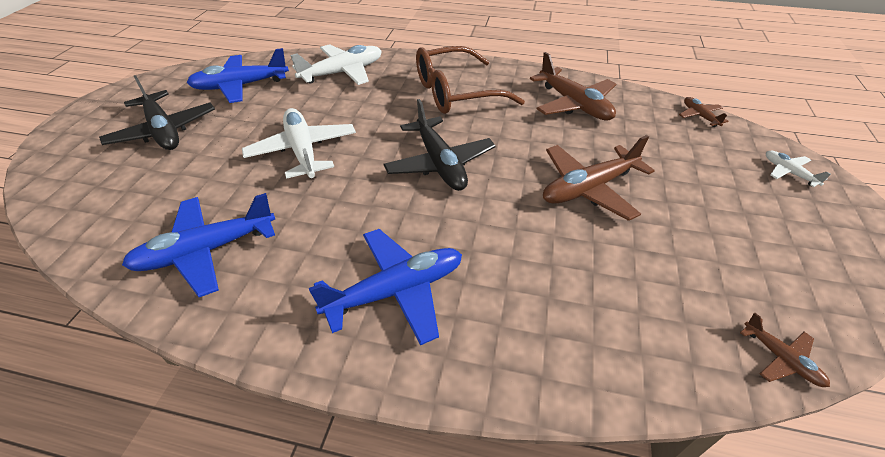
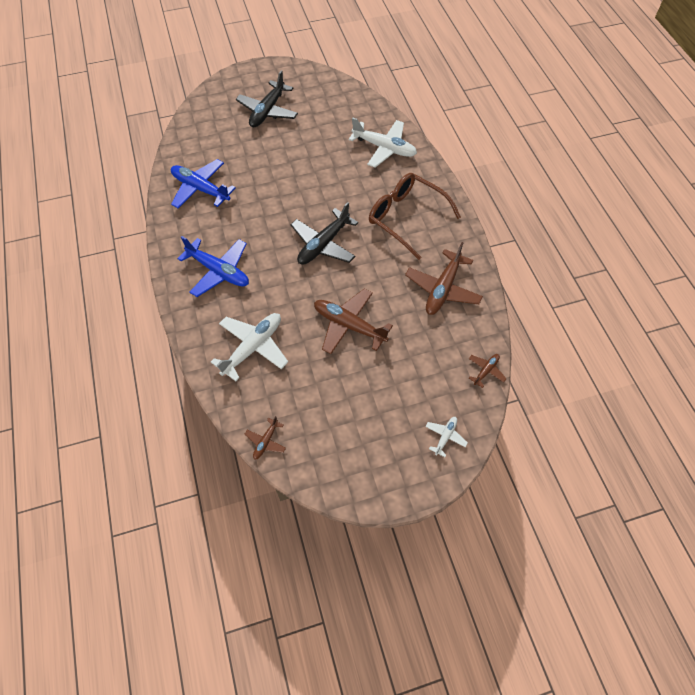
camera: 60 degrees right, 15 degrees up
blue plane [187,48,289,103] -> none
white plane [242,108,356,179] -> white plane moved to [211,313,288,381]

